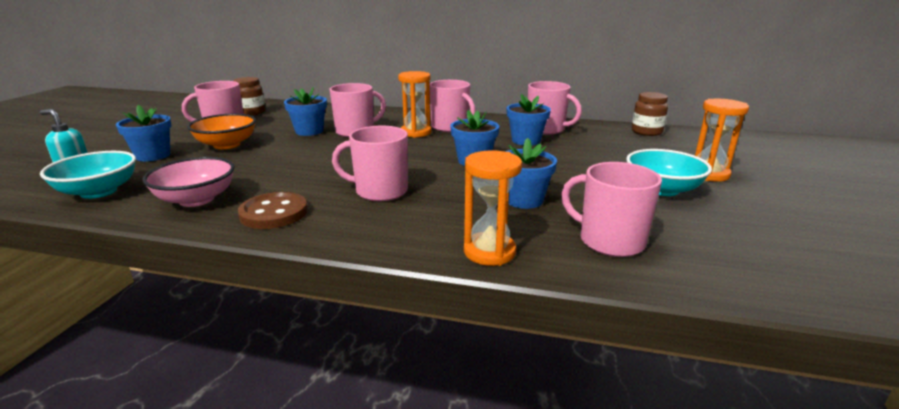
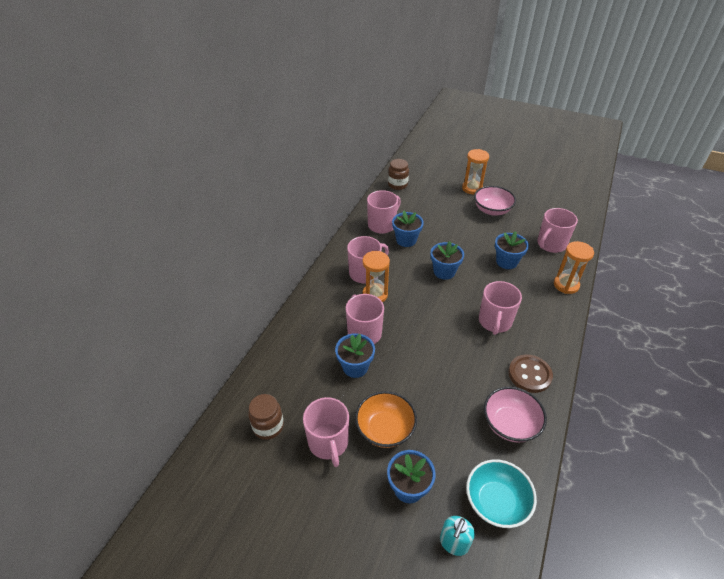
camera: 80 degrees left, 20 degrees up
turquoise bowl [626,149,712,196] -> pink bowl [474,186,516,215]

